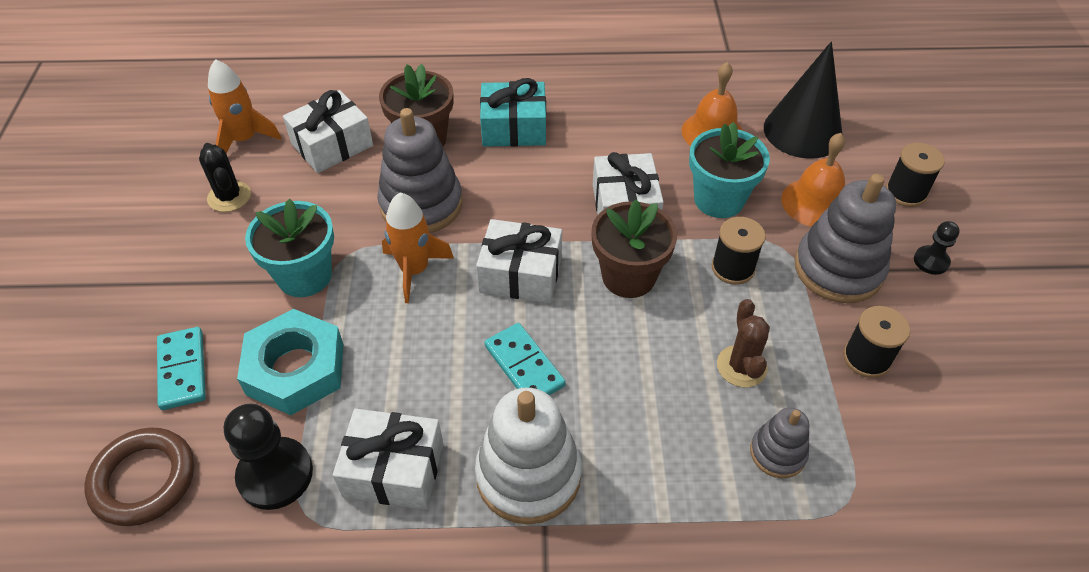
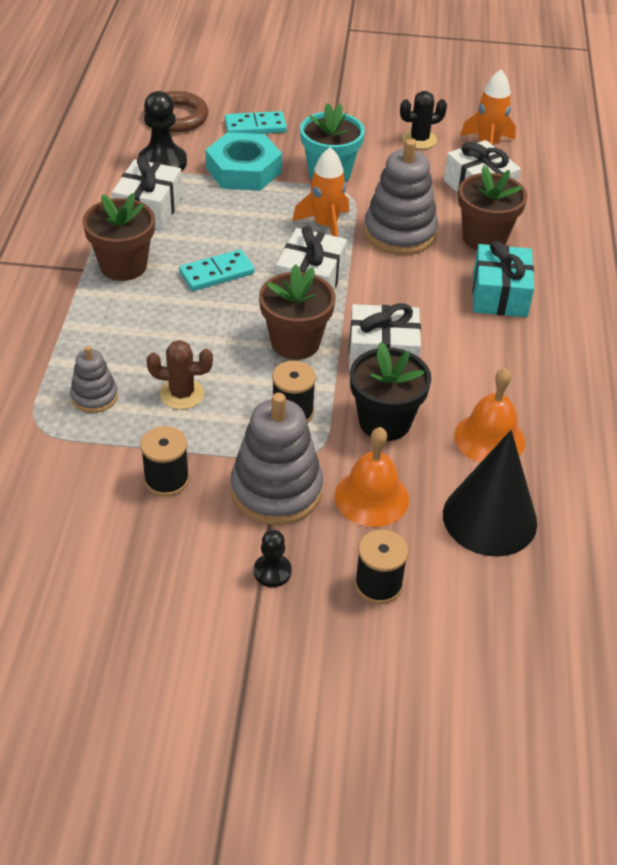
camera: 95 degrees right, 5 degrees down
white stacking toy [475,388,582,524] -> brown flower pot [82,193,155,281]
turquoise flower pot [689,122,770,218] -> black flower pot [350,342,431,441]

